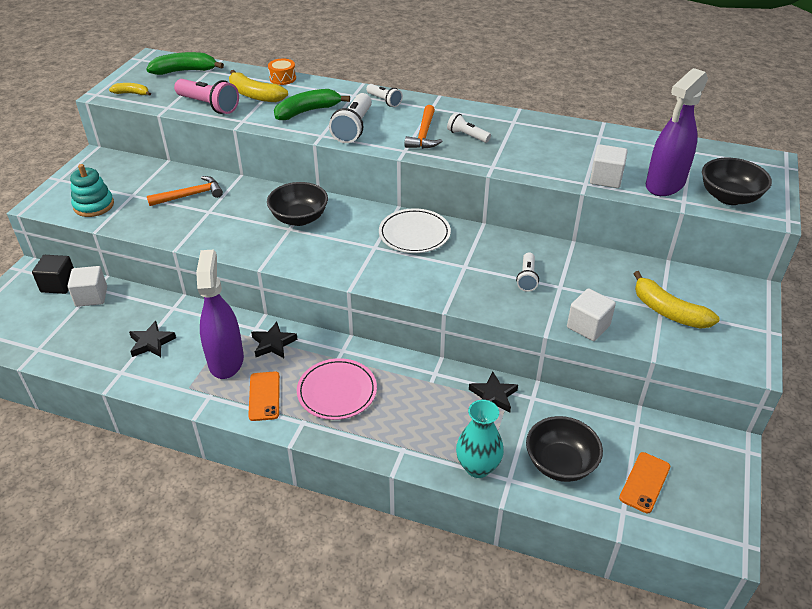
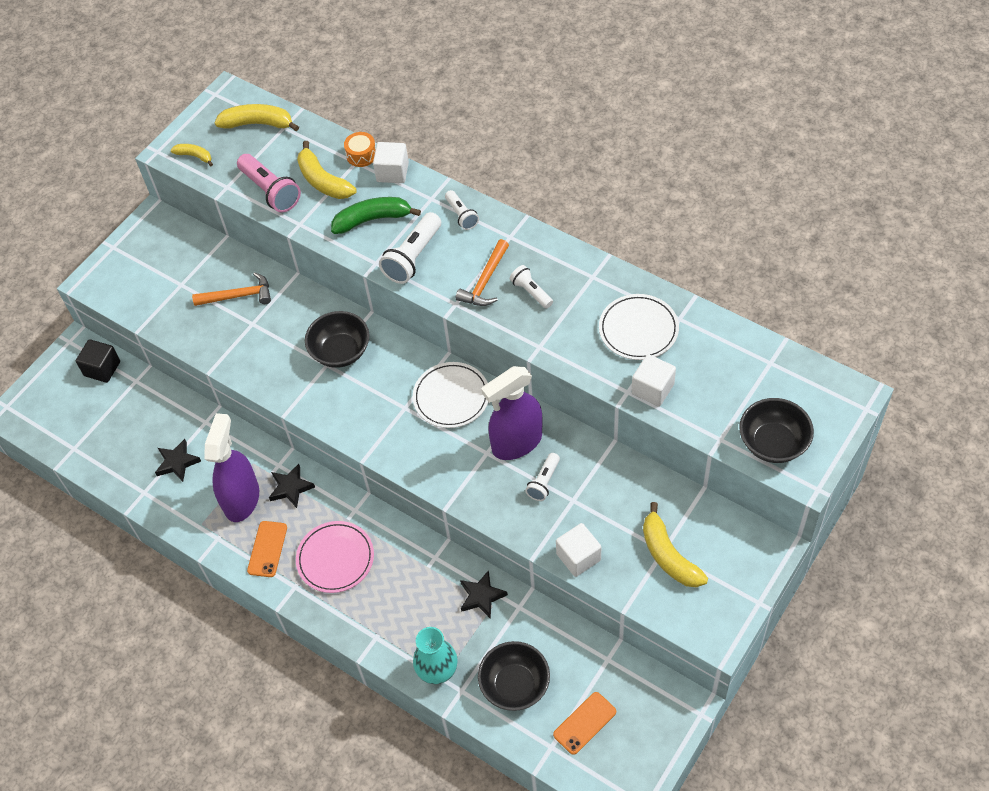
camera: 20 degrees right, 15 degrees up
white cube [67,266,107,307] -> white cube moved to [373,142,409,183]
turquoise stacking toy [70,164,114,217] -> none
green banana [147,52,224,75] -> yellow banana [214,104,299,131]
purple spray bottle [646,68,708,196] -> purple spray bottle moved to [481,366,543,460]
none -> white plate [599,294,679,360]

